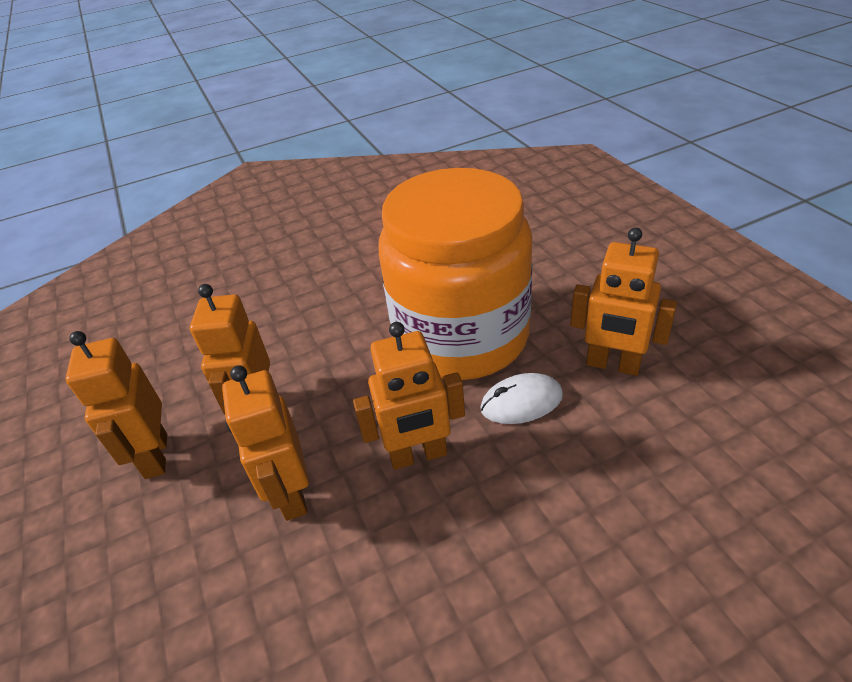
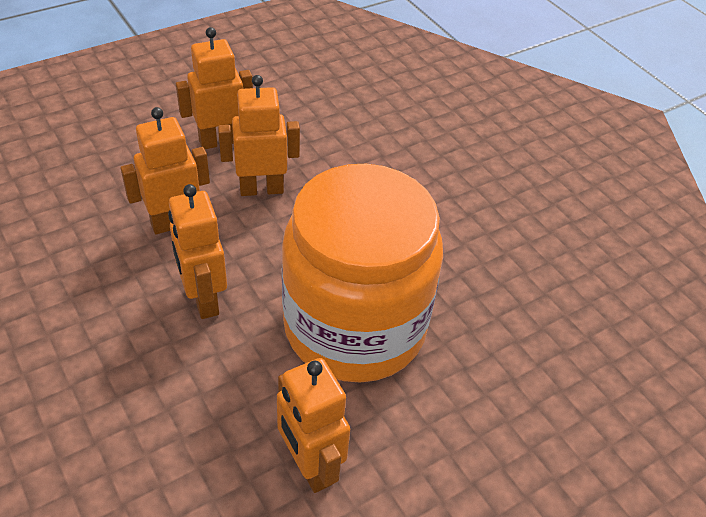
camera: 75 degrees right, 5 degrees up
white mouse [480,373,563,424] -> none
orange robot [570,227,677,376] -> orange robot turned 45 degrees counterclockwise [277,358,350,493]

